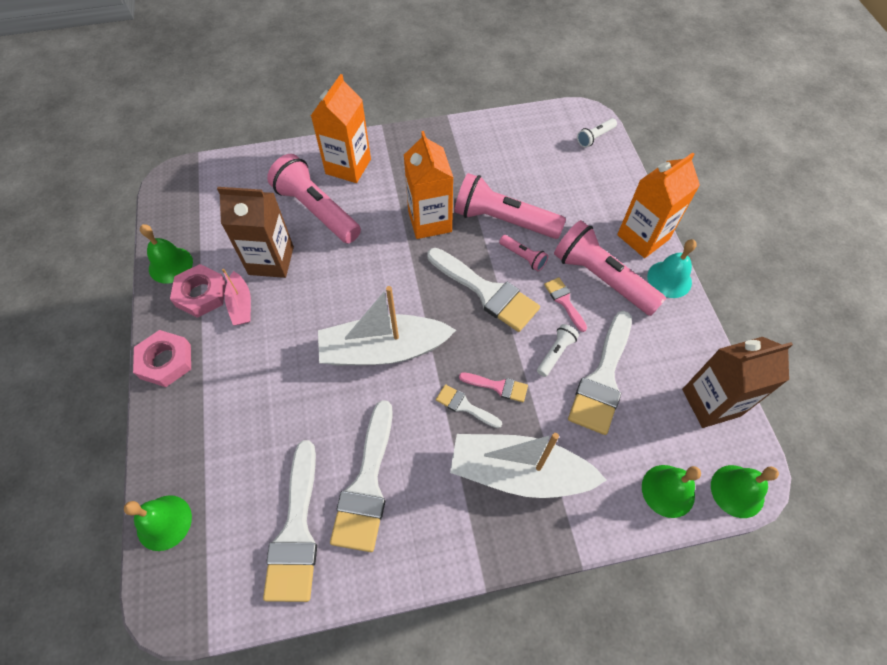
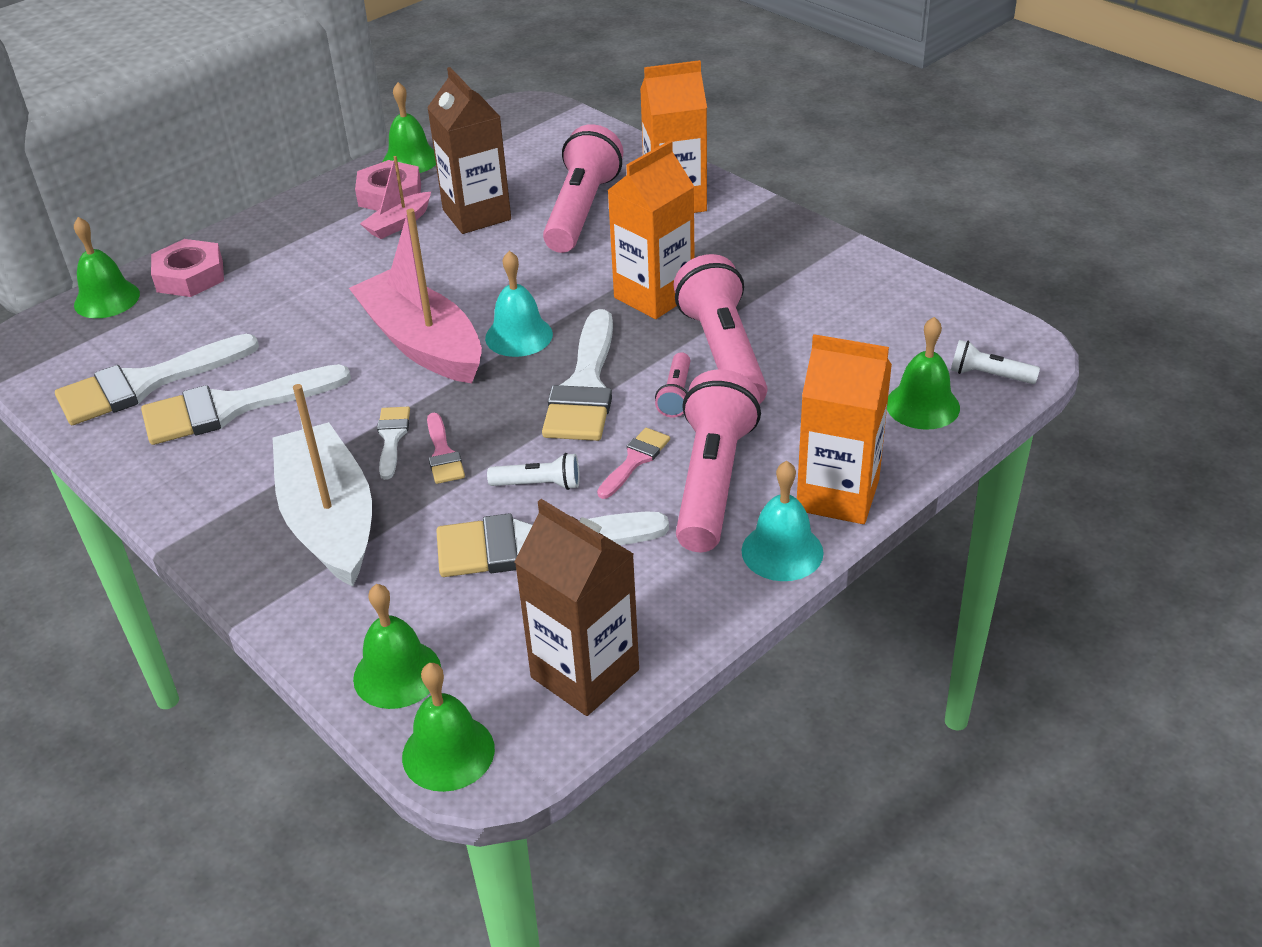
camera: 60 degrees right, 20 degrees down
pink nut [133,330,191,387] -> pink nut moved to [151,239,224,297]
white boat [318,286,456,365] -> pink boat [349,209,482,383]
none -> turquoise bell [485,251,553,357]
none -> green bell [887,317,960,430]

